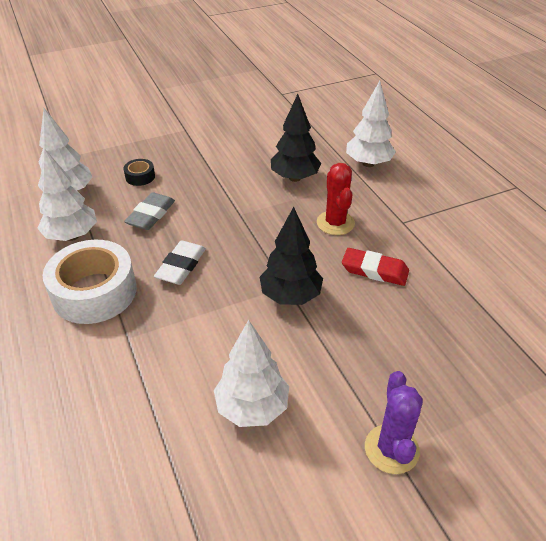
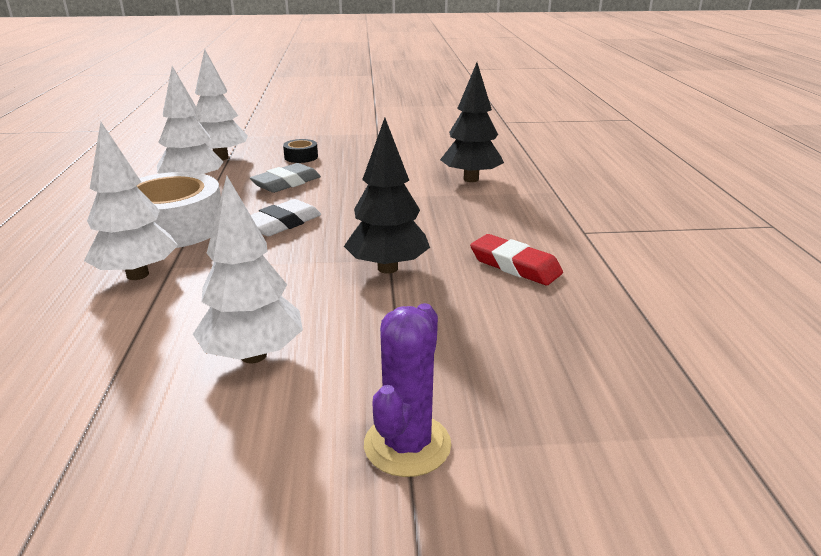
camera: 20 degrees right, 15 degrees down
red cactus [317,163,355,235] -> none
white tree [346,81,396,167] -> white tree moved to [84,122,178,280]

